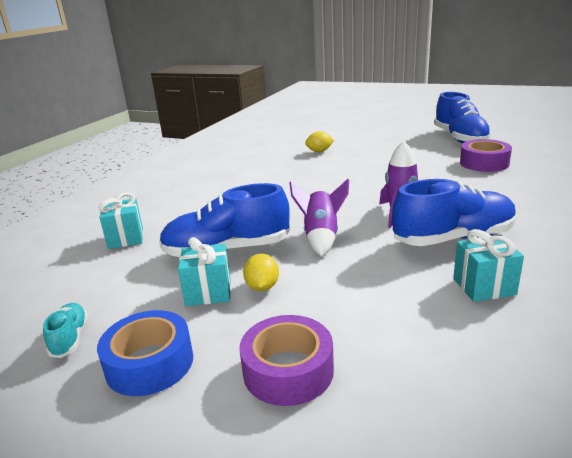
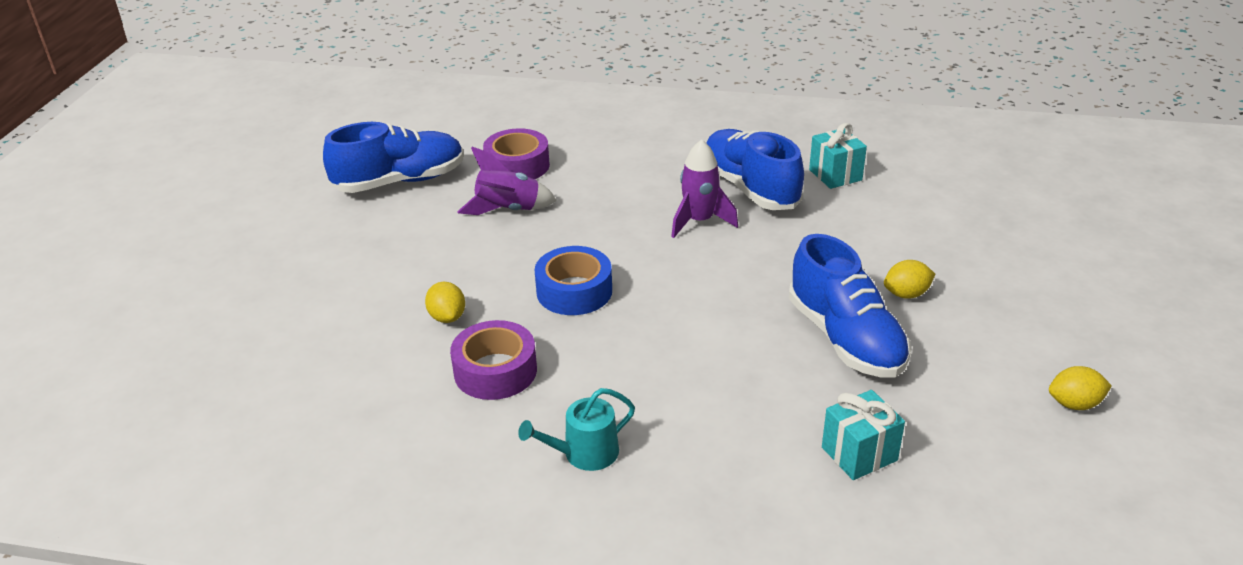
camera: 105 degrees left, 10 degrees up
turquoise shoe [43,303,88,358] -> yellow lemon [1049,366,1112,410]
blue tape [97,310,193,396] -> blue tape moved to [535,246,612,315]
turquoise gift [178,237,231,306] -> none
purple tape [239,315,334,406] -> purple tape moved to [450,320,537,400]
purple rocket [289,179,349,256] -> purple rocket moved to [457,147,557,215]
none -> turquoise watering can [518,388,635,471]

